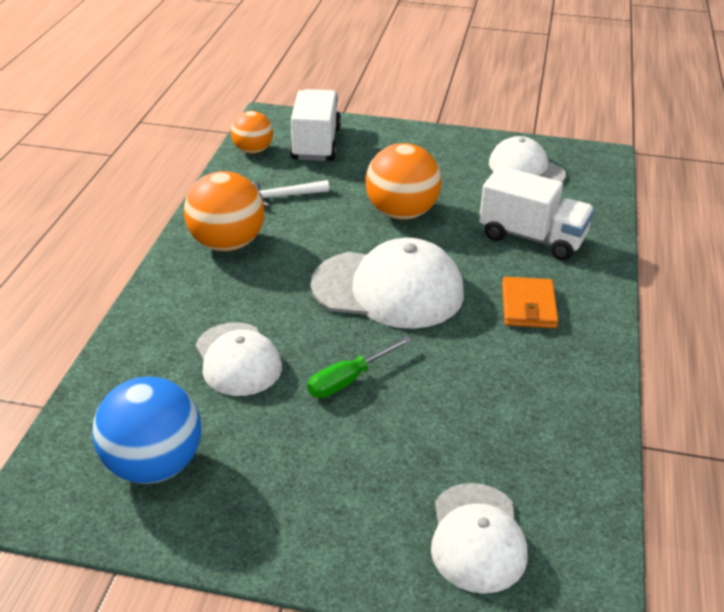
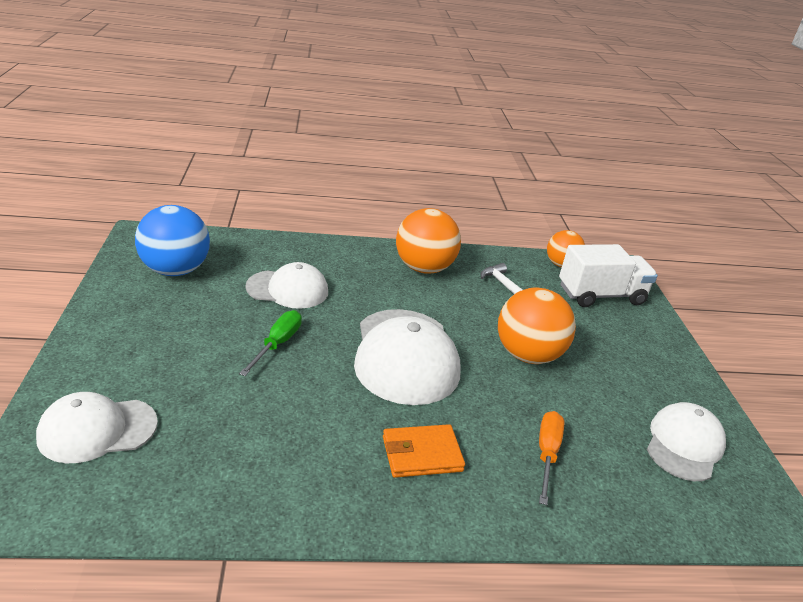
camera: 70 degrees right, 5 degrees down
white cap [195,322,282,396] -> white cap turned 135 degrees counterclockwise [245,262,328,309]
green screwdriver [307,336,412,398] -> green screwdriver turned 75 degrees clockwise [239,310,302,376]
white truck [479,166,595,261] -> orange screwdriver [539,411,564,505]

